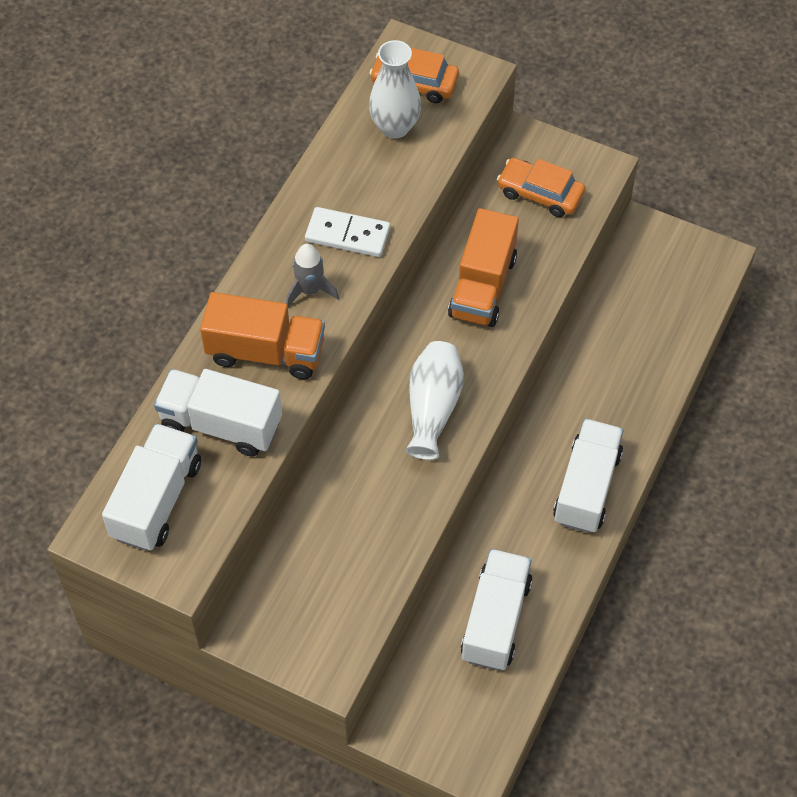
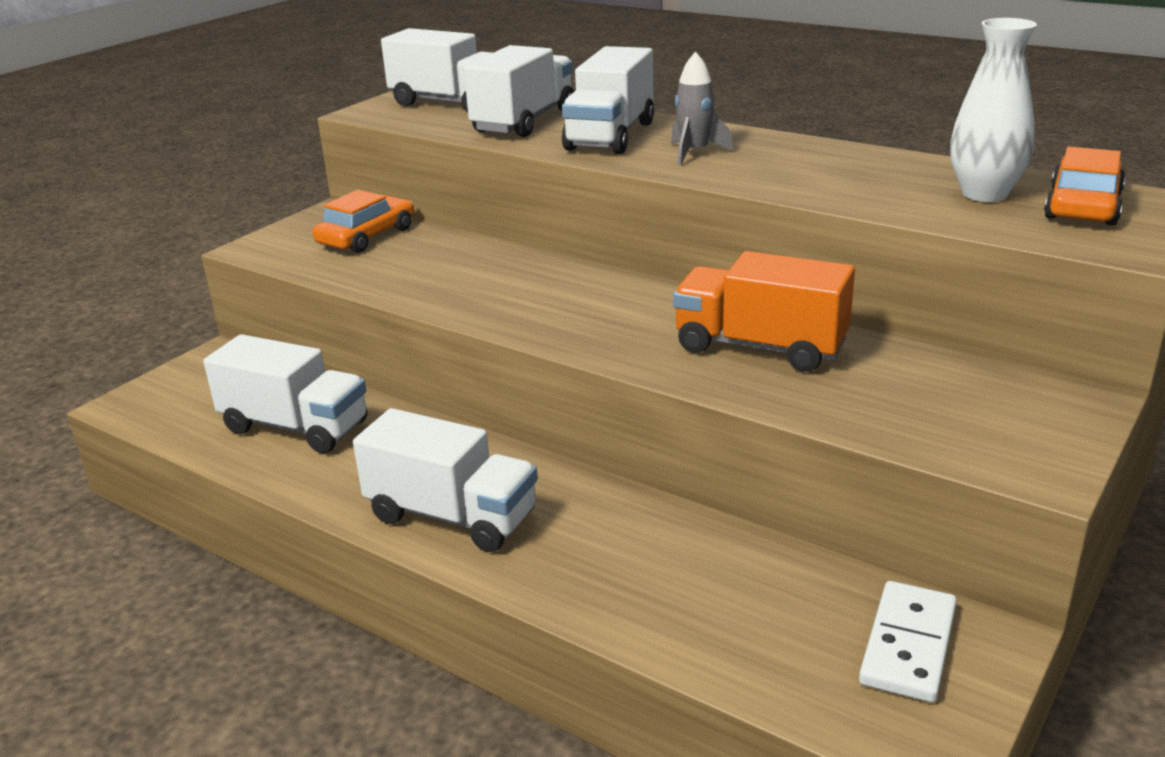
camera: 100 degrees right, 30 degrees down
orange truck [200,292,325,379] -> white truck [562,46,654,154]
white domino [305,207,390,257] -> white domino moved to [859,581,957,703]
white vase [406,341,464,460] -> none
orange car [497,158,585,217] -> orange car moved to [313,190,414,253]

